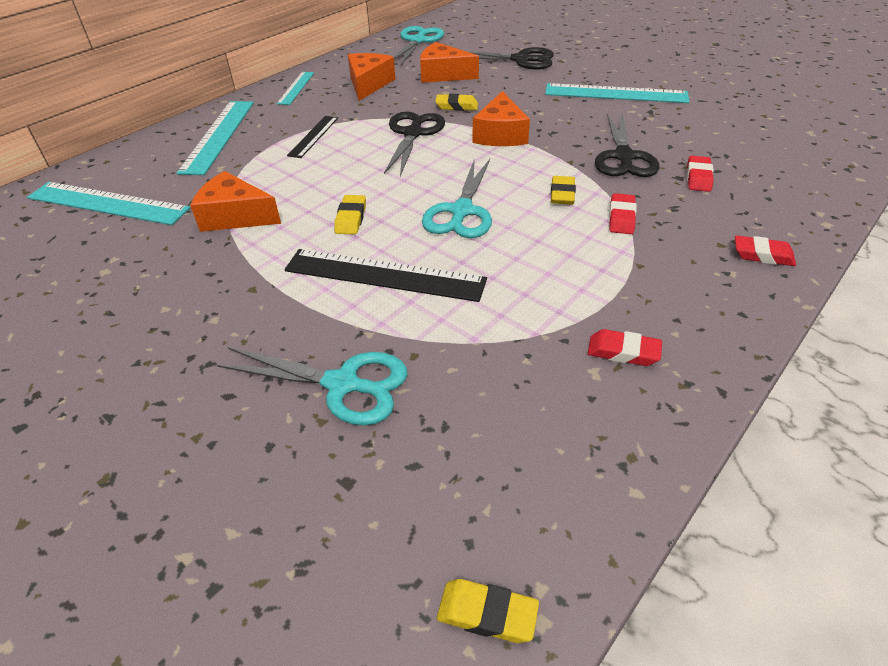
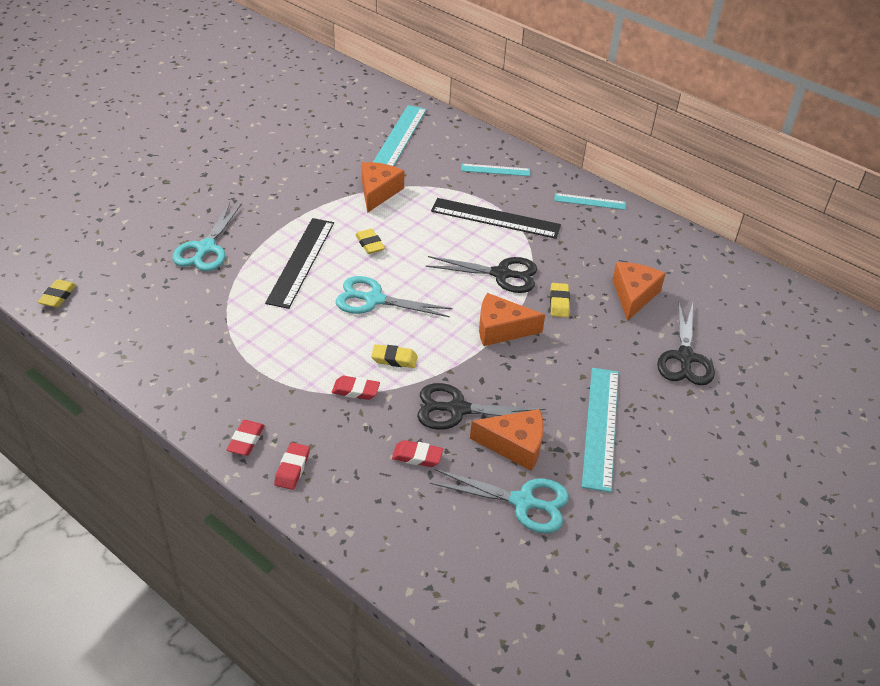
camera: 85 degrees right, 0 degrees up
turquoise ruler [177,101,254,175] -> turquoise ruler [461,164,530,176], size x0.57
black ruler [287,116,338,158] -> black ruler [431,198,561,239], size x1.76
yellow eraser [334,195,366,234] -> yellow eraser turned 60 degrees clockwise [355,229,385,254]
orange cheese [348,53,395,101] -> orange cheese moved to [470,409,544,471]
turquoise scissors [394,26,444,65] -> turquoise scissors moved to [430,469,569,533]
red eraser [588,329,662,366] -> red eraser moved to [226,420,265,456]

